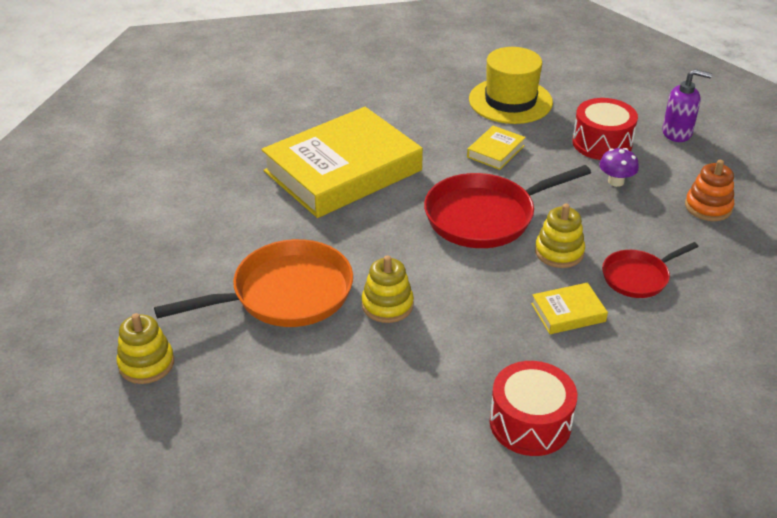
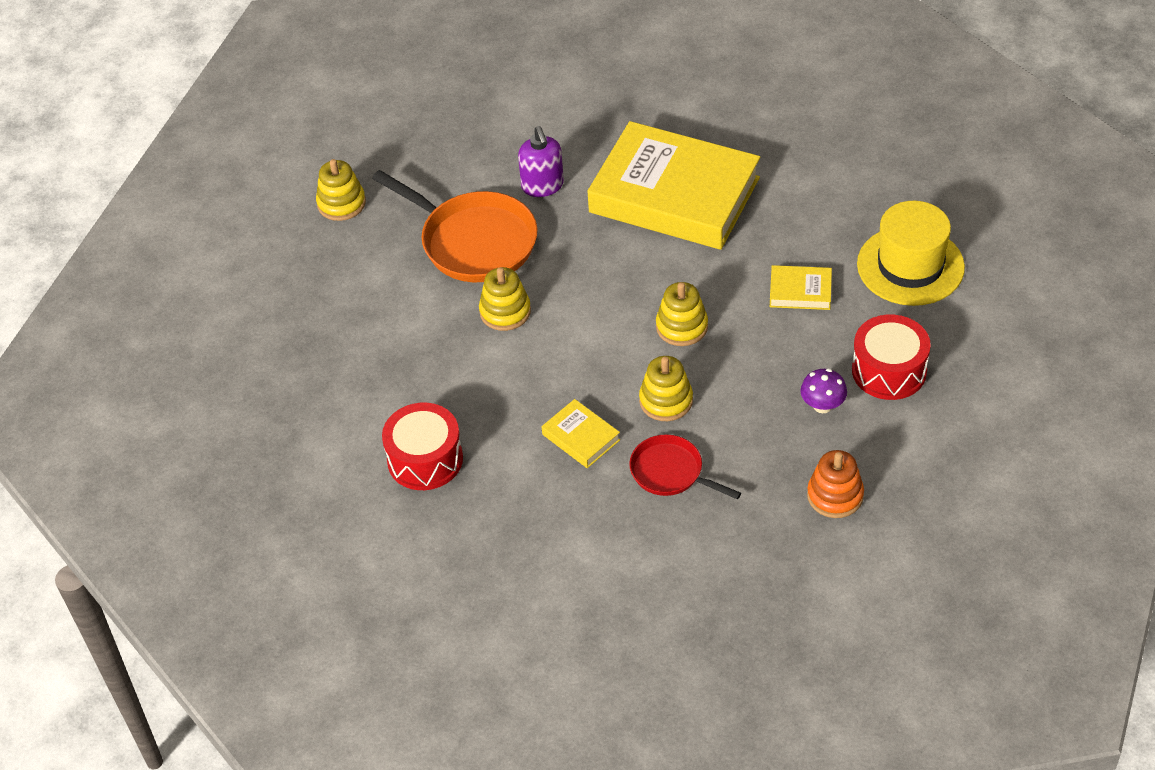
camera: 65 degrees right, 10 degrees up
red pan [424,165,591,248] -> yellow stacking toy [656,282,708,346]
purple soap dispenser [662,69,712,142] -> purple soap dispenser moved to [518,126,564,197]

